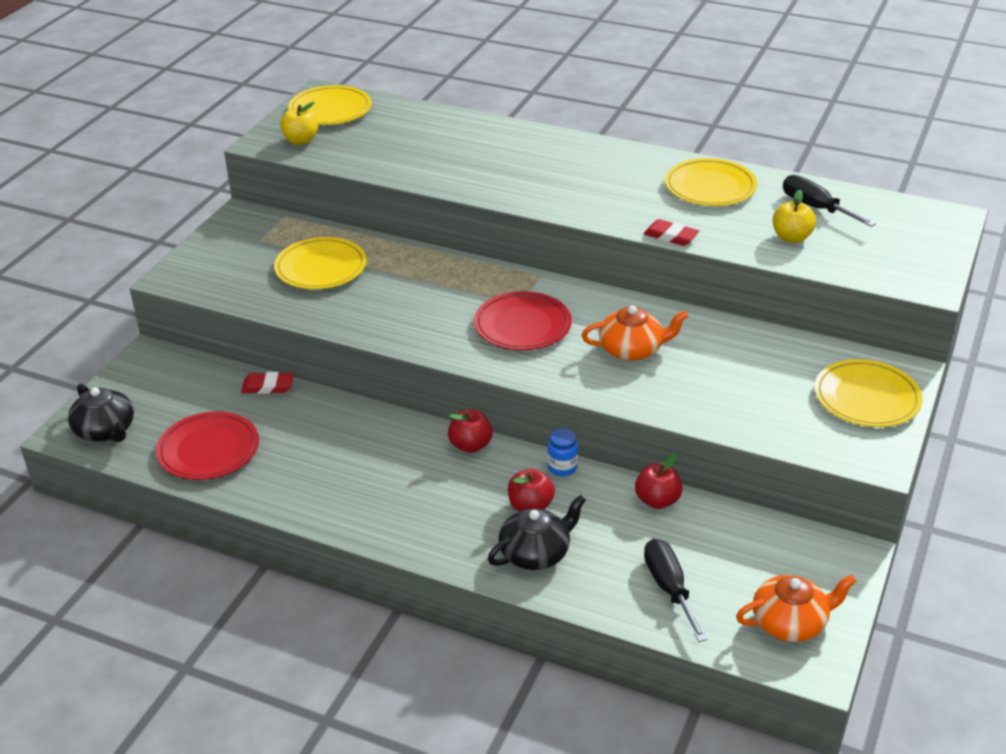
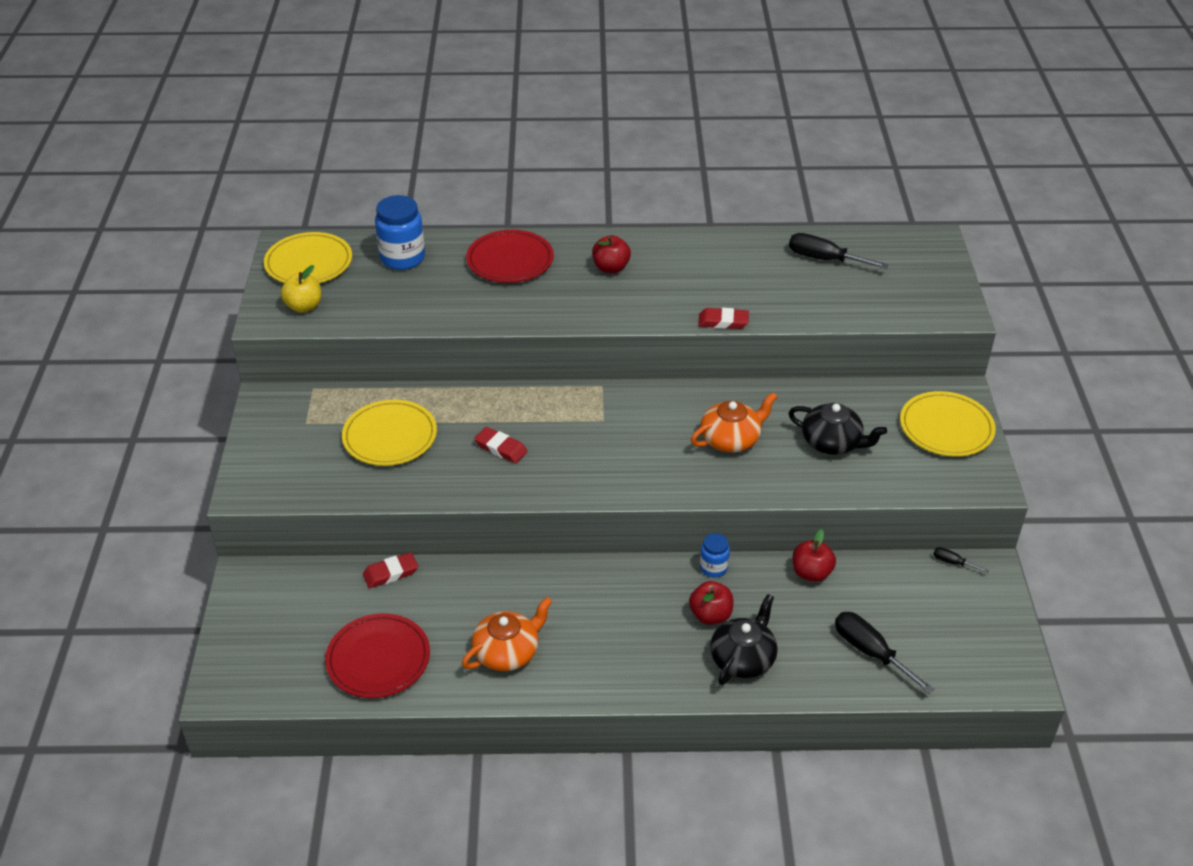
camera: 25 degrees left, 5 degrees up
black teapot [68,384,134,442] -> black teapot moved to [789,403,887,455]
red apple [448,409,493,453] -> red apple moved to [592,235,631,273]
red plate [474,291,572,350] -> red plate moved to [466,230,554,283]
yellow plate [665,158,757,206] -> none
orange teapot [736,575,857,642] -> orange teapot moved to [462,597,552,671]
yellow apple [773,190,816,243] -> none
none -> blue jar [375,195,425,270]
none -> red eraser [474,427,528,463]
none -> black screwdriver [933,547,989,573]

